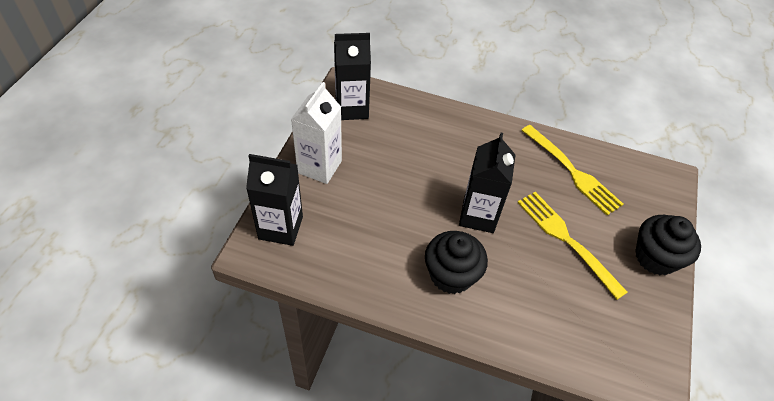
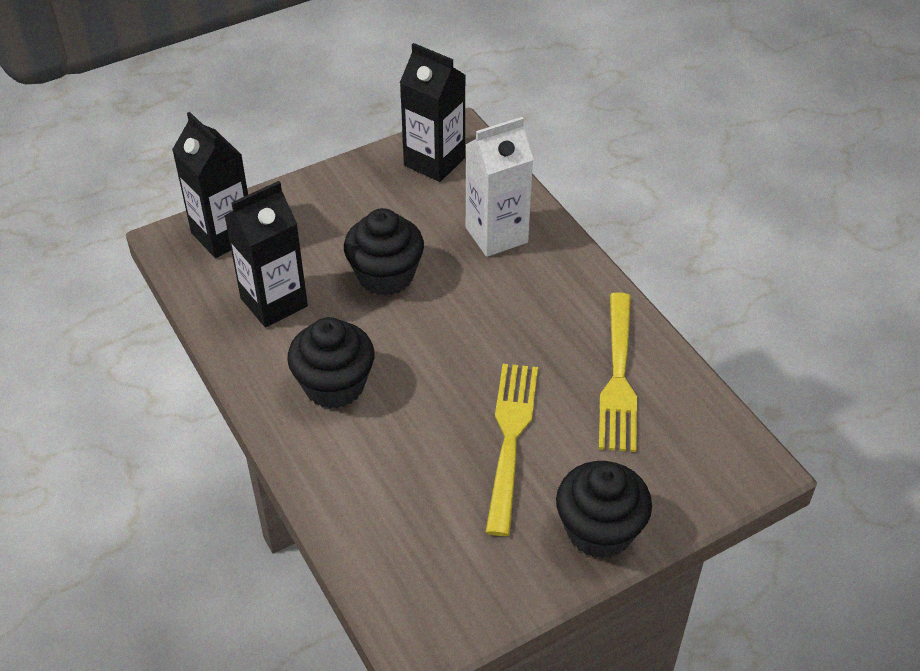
camera: 45 degrees right, 5 degrees down
white carton [291,82,342,184] -> white carton moved to [465,117,533,257]
black carton [459,133,516,233] -> black carton moved to [225,181,308,328]
none -> black cupcake [344,208,424,296]

